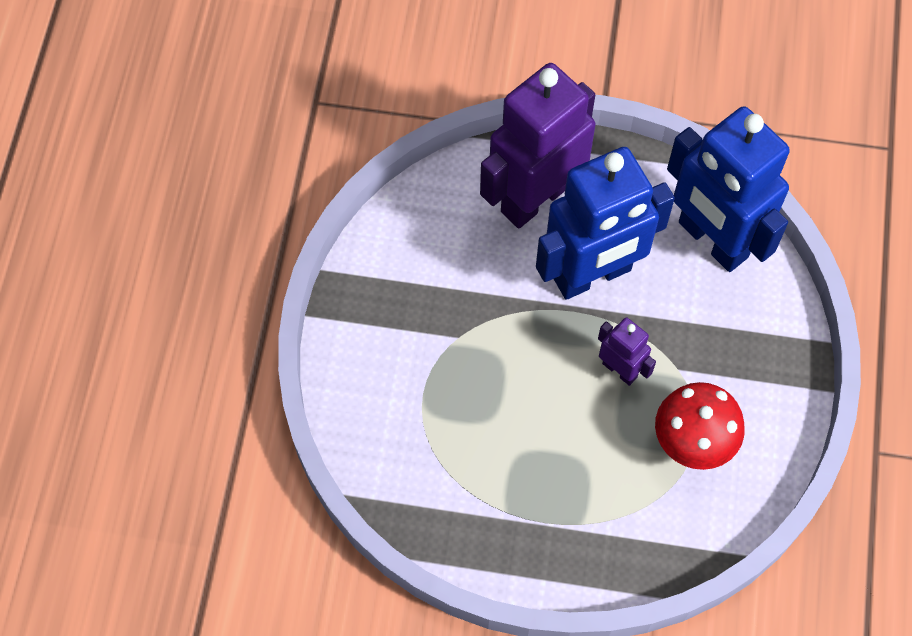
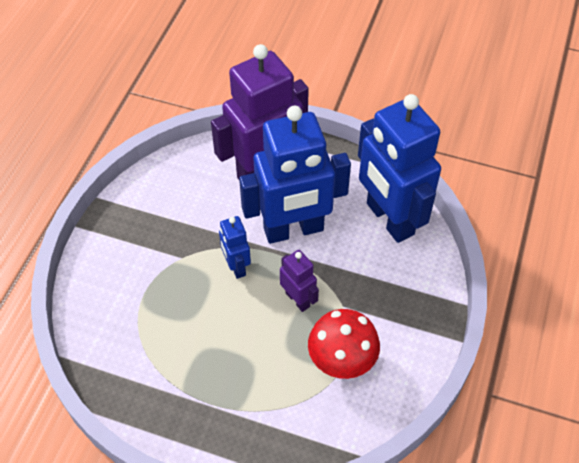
camera: 10 degrees right, 10 degrees down
none -> blue robot [219,216,251,279]

